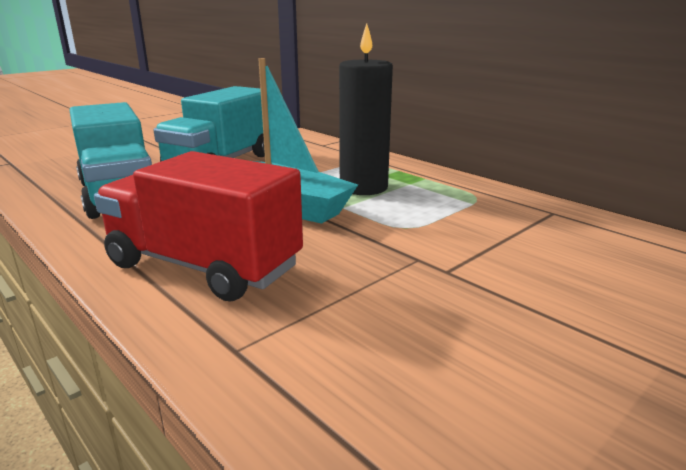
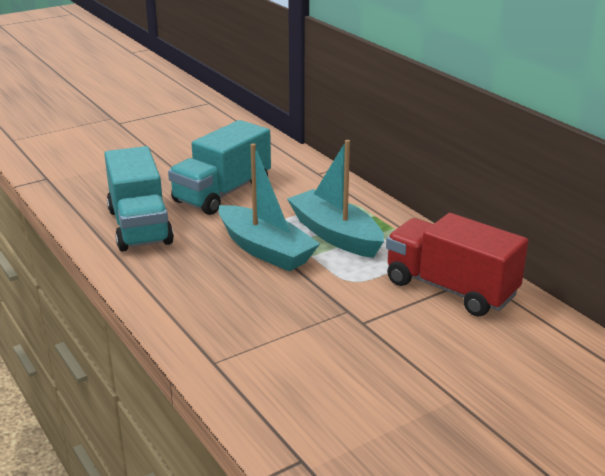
camera: 10 degrees right, 5 degrees up
red truck [94,151,303,301] -> red truck moved to [386,213,528,316]
black candle [339,23,393,195] -> turquoise boat [287,140,384,258]

